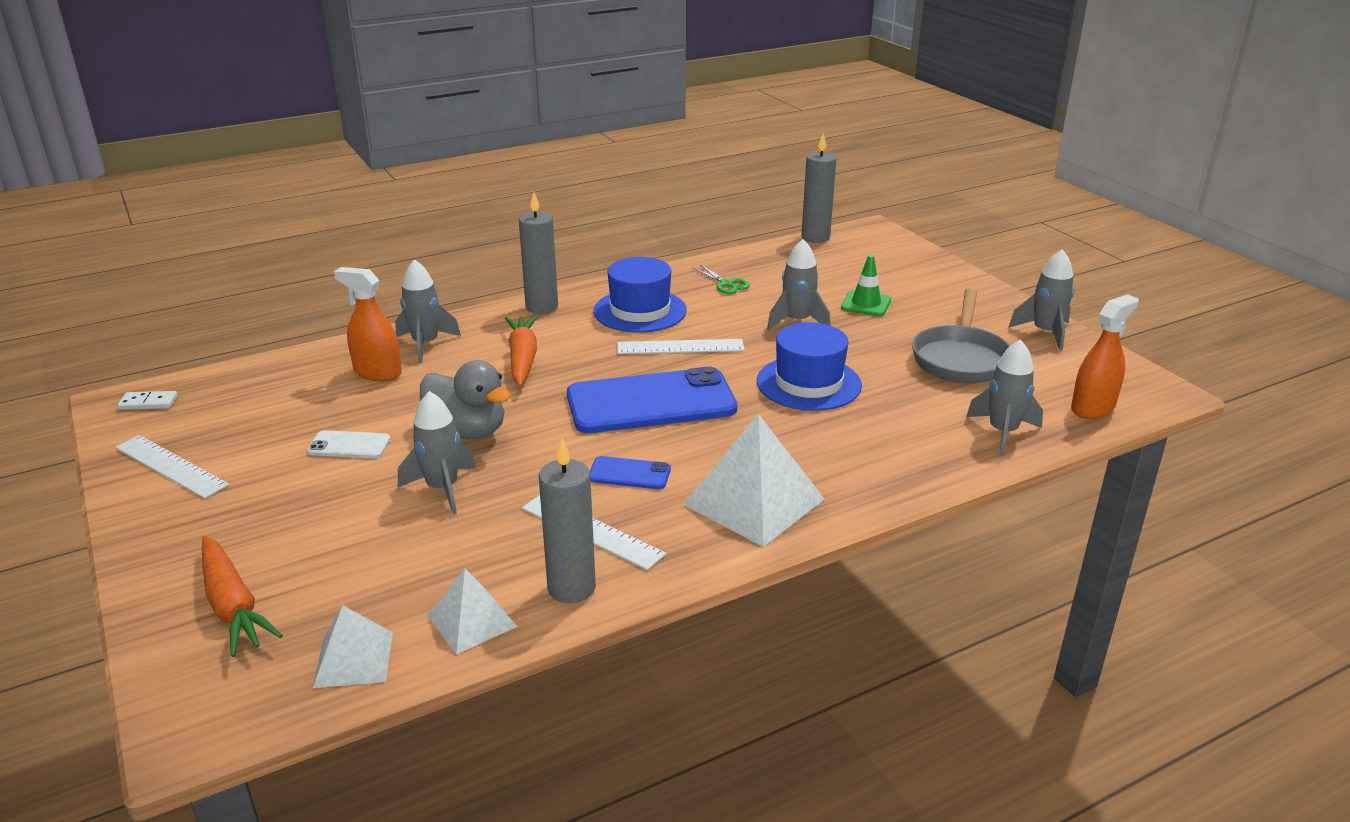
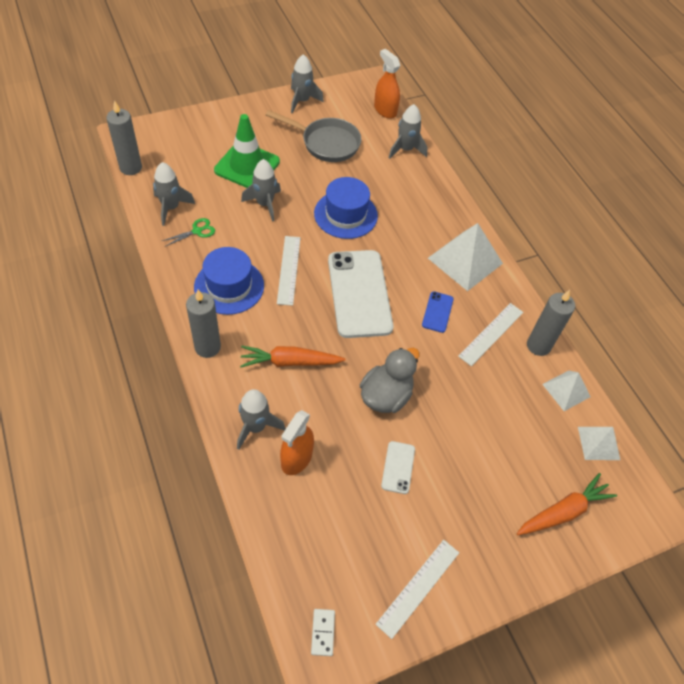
camera: 90 degrees left, 25 degrees up
grey rocket [398,391,476,514] -> grey rocket moved to [153,162,195,226]
blue phone [567,367,737,433] -> white phone [328,250,393,338]
green traffic cone [841,255,891,316] -> green traffic cone [214,114,280,188], size x1.77

